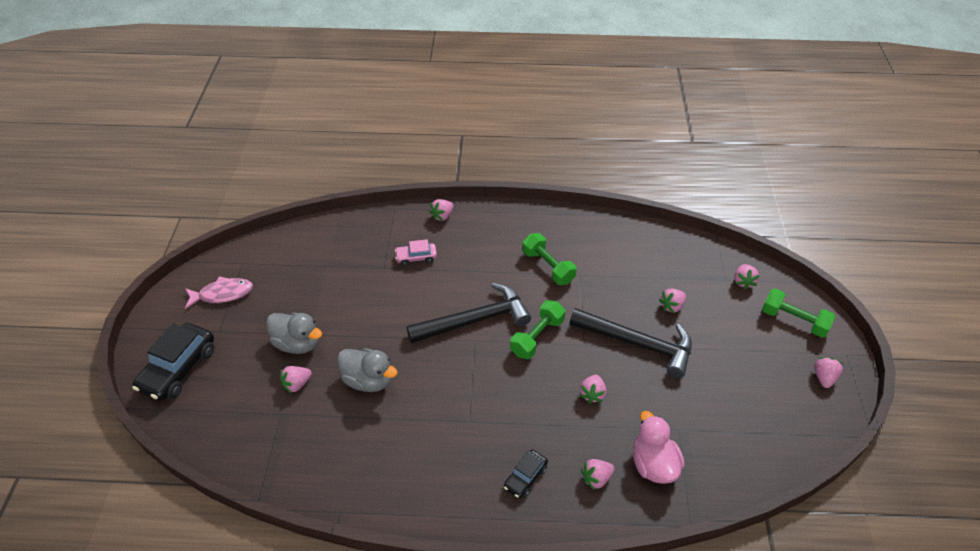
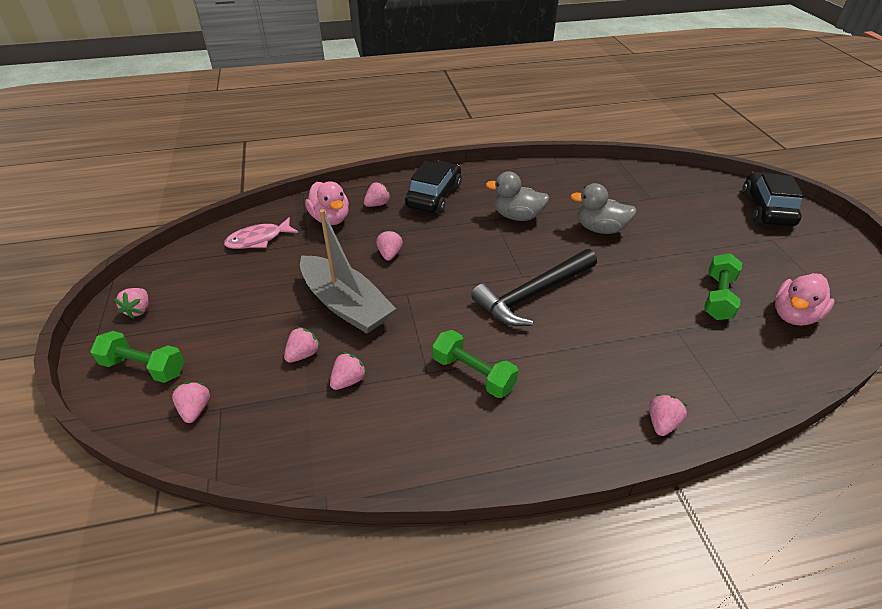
camera: 165 degrees right, 5 degrees down
pink fish [185,276,253,309] -> pink fish moved to [224,217,298,249]
grey duck [266,313,322,354] -> grey duck moved to [486,172,550,221]
pink strawberry [280,366,312,394] -> pink strawberry moved to [330,352,367,390]
pink car [395,239,437,266] -> none
black car [504,450,548,499] -> black car [405,161,462,214], size x1.85
green dumbbell [510,300,565,359] -> green dumbbell moved to [704,253,742,320]
black hammer [570,308,692,378] -> grey boat [300,209,396,334]
none -> pink duck [775,273,834,326]

